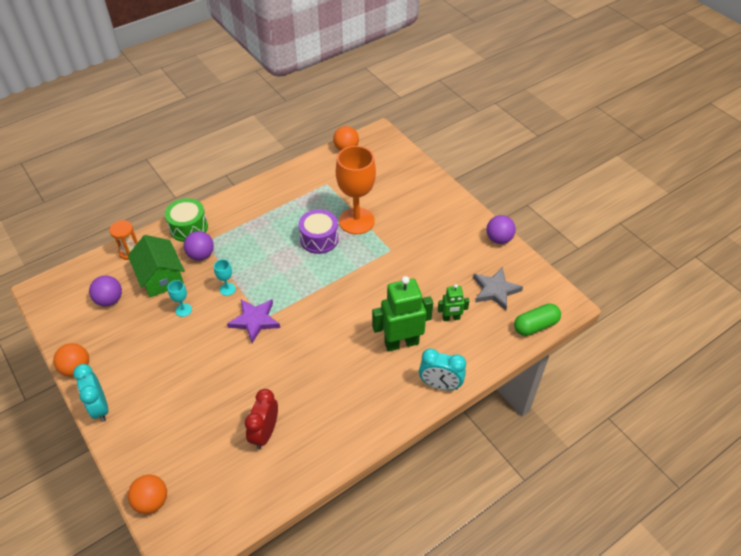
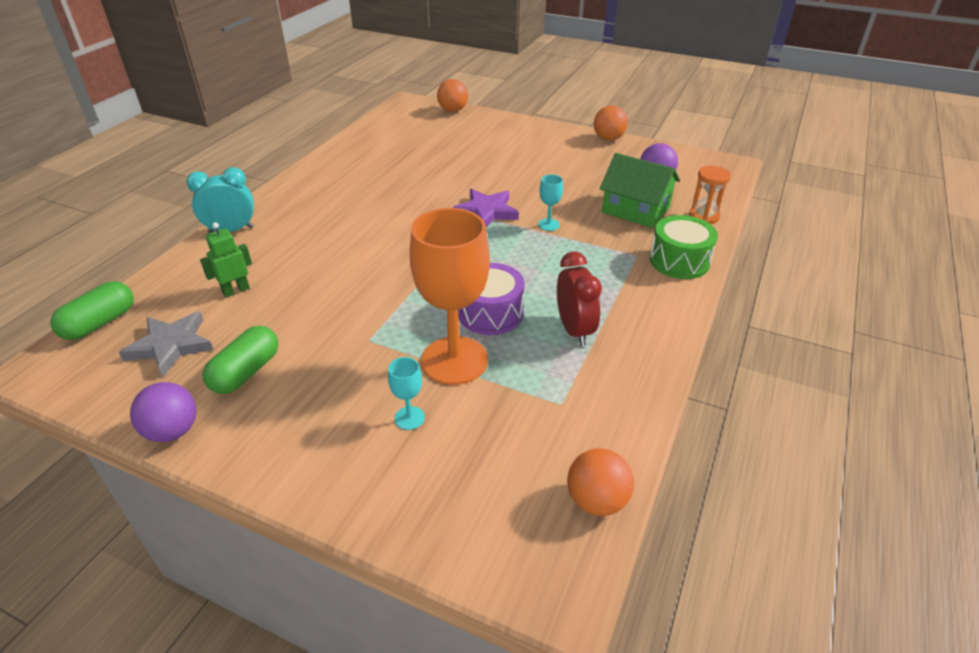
camera: 150 degrees right, 10 degrees down
turquoise clock [73,364,109,422] -> none
turquoise goblet [168,280,192,317] -> turquoise goblet moved to [388,357,425,430]
purple ball [184,231,214,261] -> none
red clock [245,389,278,449] -> red clock moved to [557,251,602,346]
green robot [372,276,433,352] -> none
none -> green capsule [203,326,278,394]

